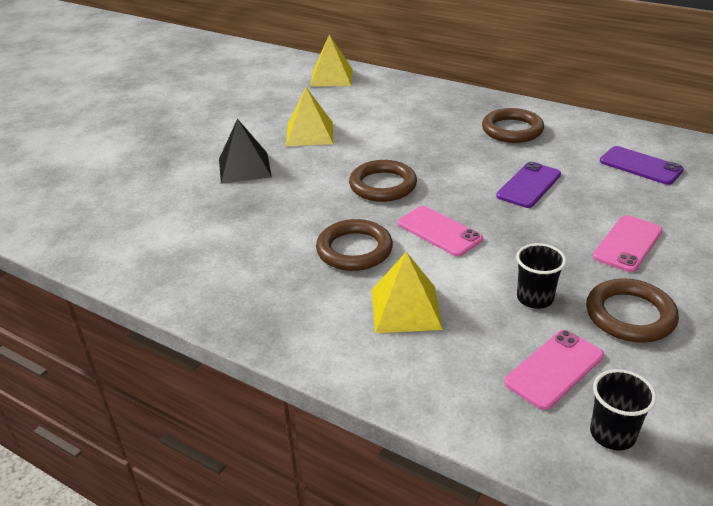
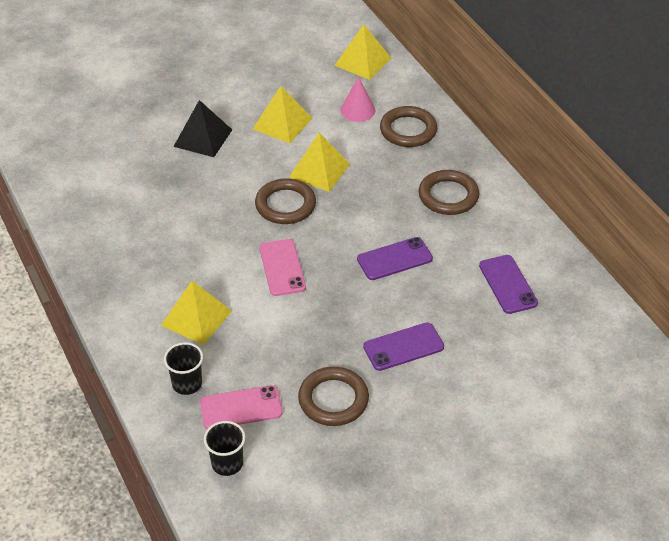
camera: 30 degrees right, 10 degrees up
brown ring [316,219,393,271] -> brown ring moved to [380,106,437,147]
black cup [516,243,566,309] -> black cup moved to [164,342,203,395]
pink phone [592,215,663,272] -> purple phone [363,322,444,371]
none -> yellow pyramid [289,133,350,192]
none -> pink cone [340,76,375,122]

